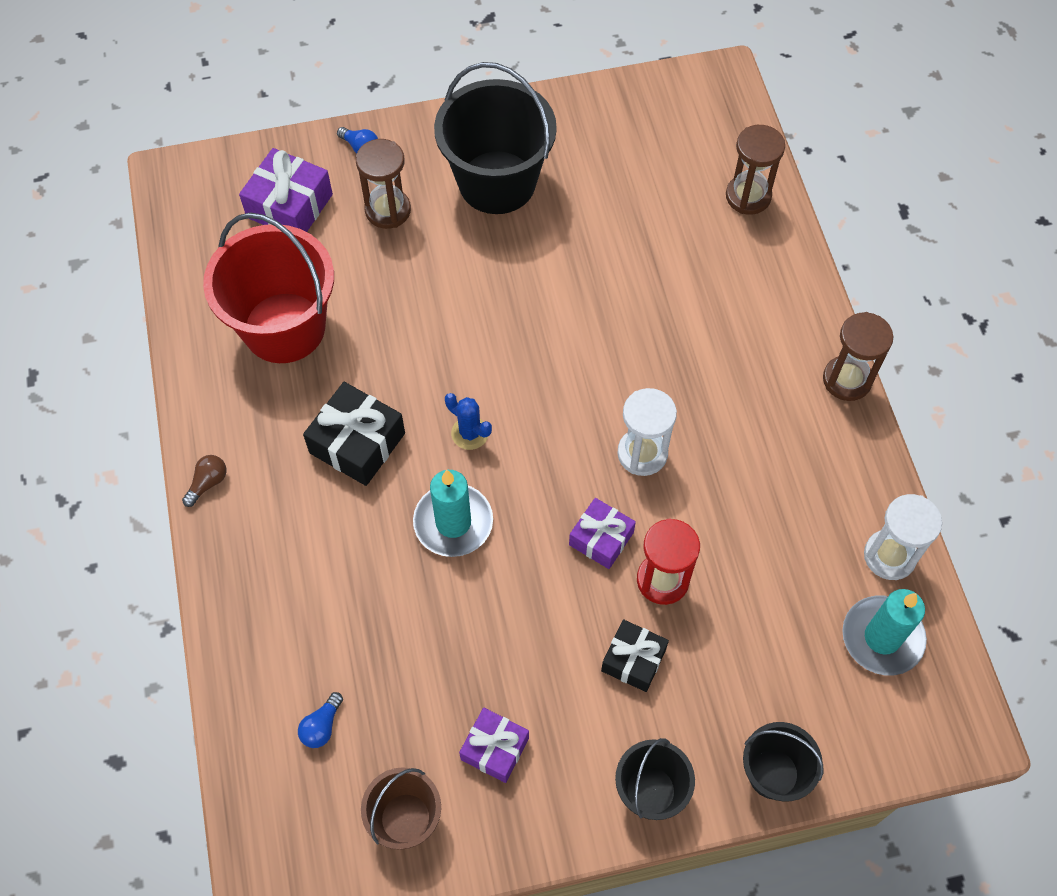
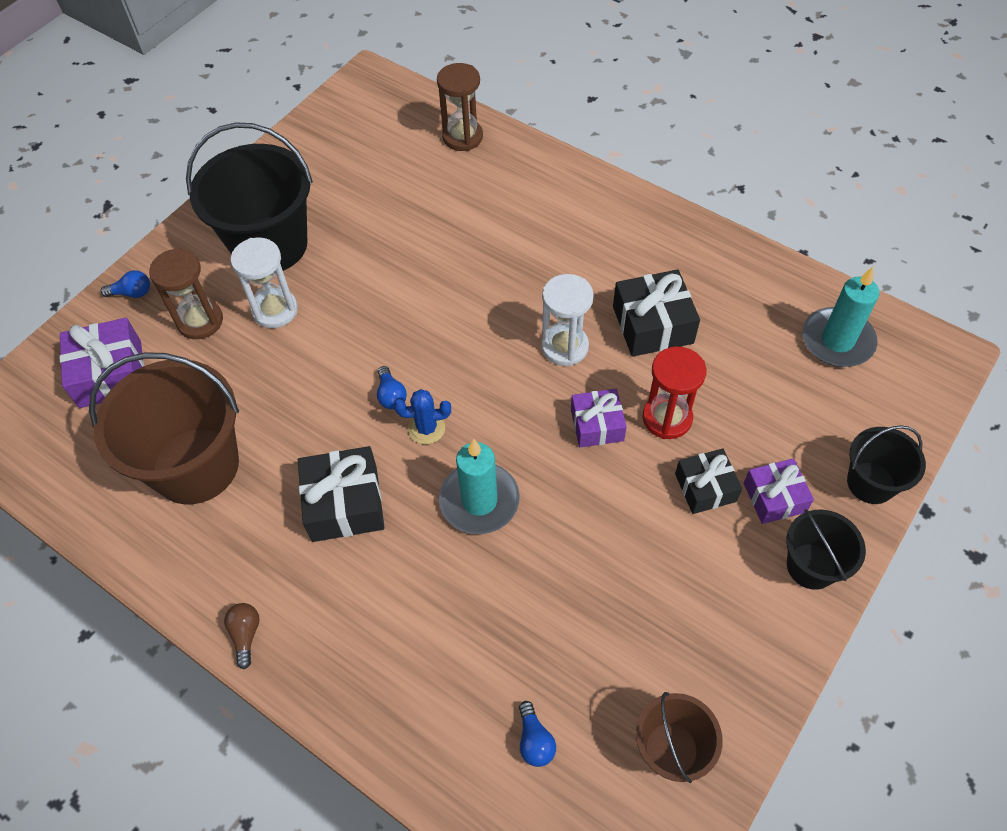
camera: 40 degrees left, 5 degrees down
red bucket [203,212,334,363] -> brown bucket [89,352,239,504]
purple gift [459,708,529,783] -> purple gift moved to [744,458,814,524]
brown hourglass [823,312,893,401] -> none
white hourglass [864,494,942,580] -> white hourglass moved to [230,237,298,328]
none -> blue light bulb [377,366,407,409]
none -> black gift [613,269,700,357]

